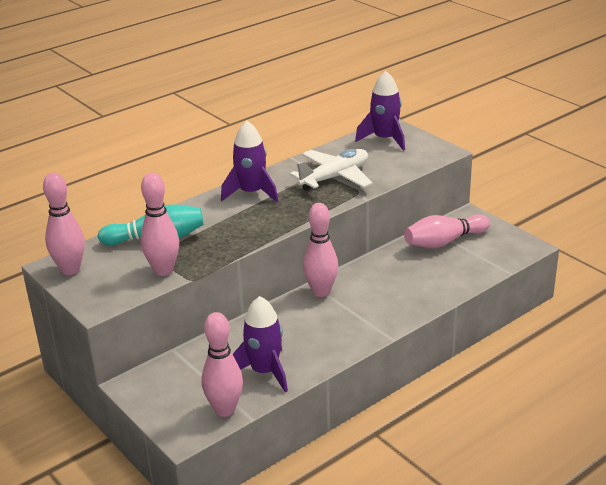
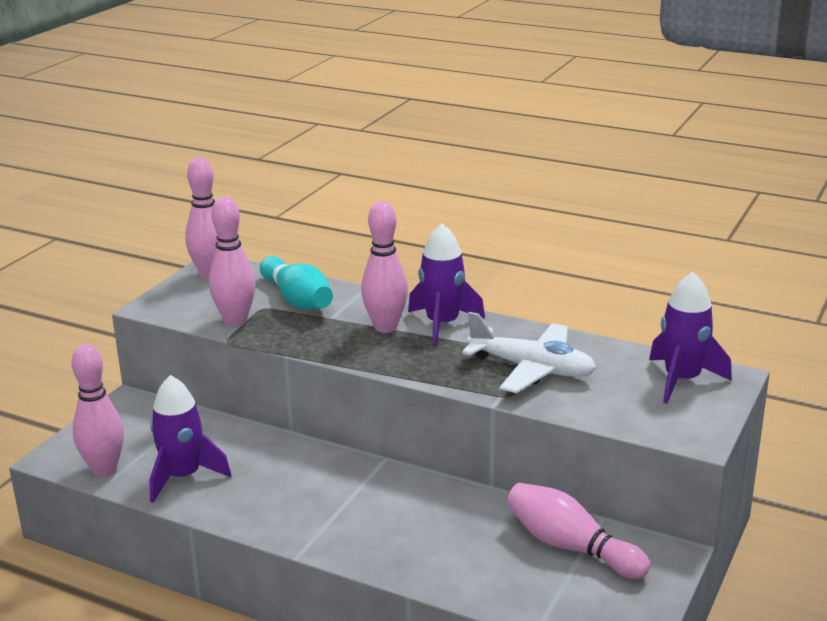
camera: 65 degrees right, 5 degrees down
pink bowling pin [303,203,338,297] -> pink bowling pin moved to [361,201,408,333]

